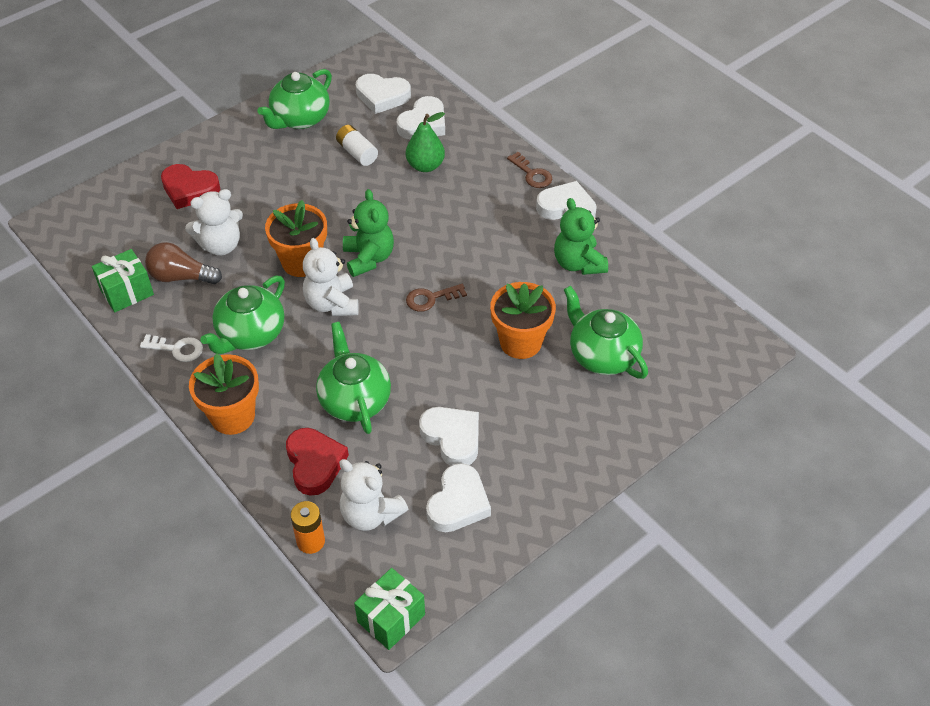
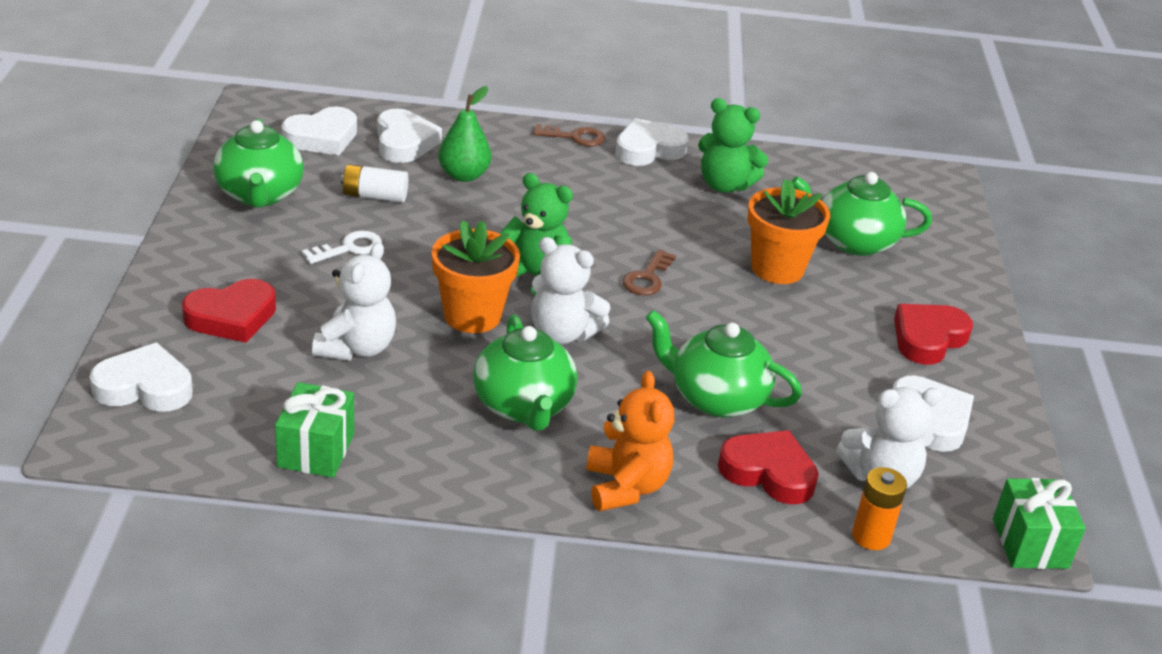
camera: 50 degrees left, 15 degrees down
white key [140,334,203,362] -> white key moved to [302,231,382,264]
brown light bulb [145,242,222,284] -> none
orange flower pot [189,353,259,435] -> orange teddy bear [586,371,674,511]
white heart [419,407,479,466] -> white heart moved to [90,343,193,412]
none -> red heart [894,304,973,365]

